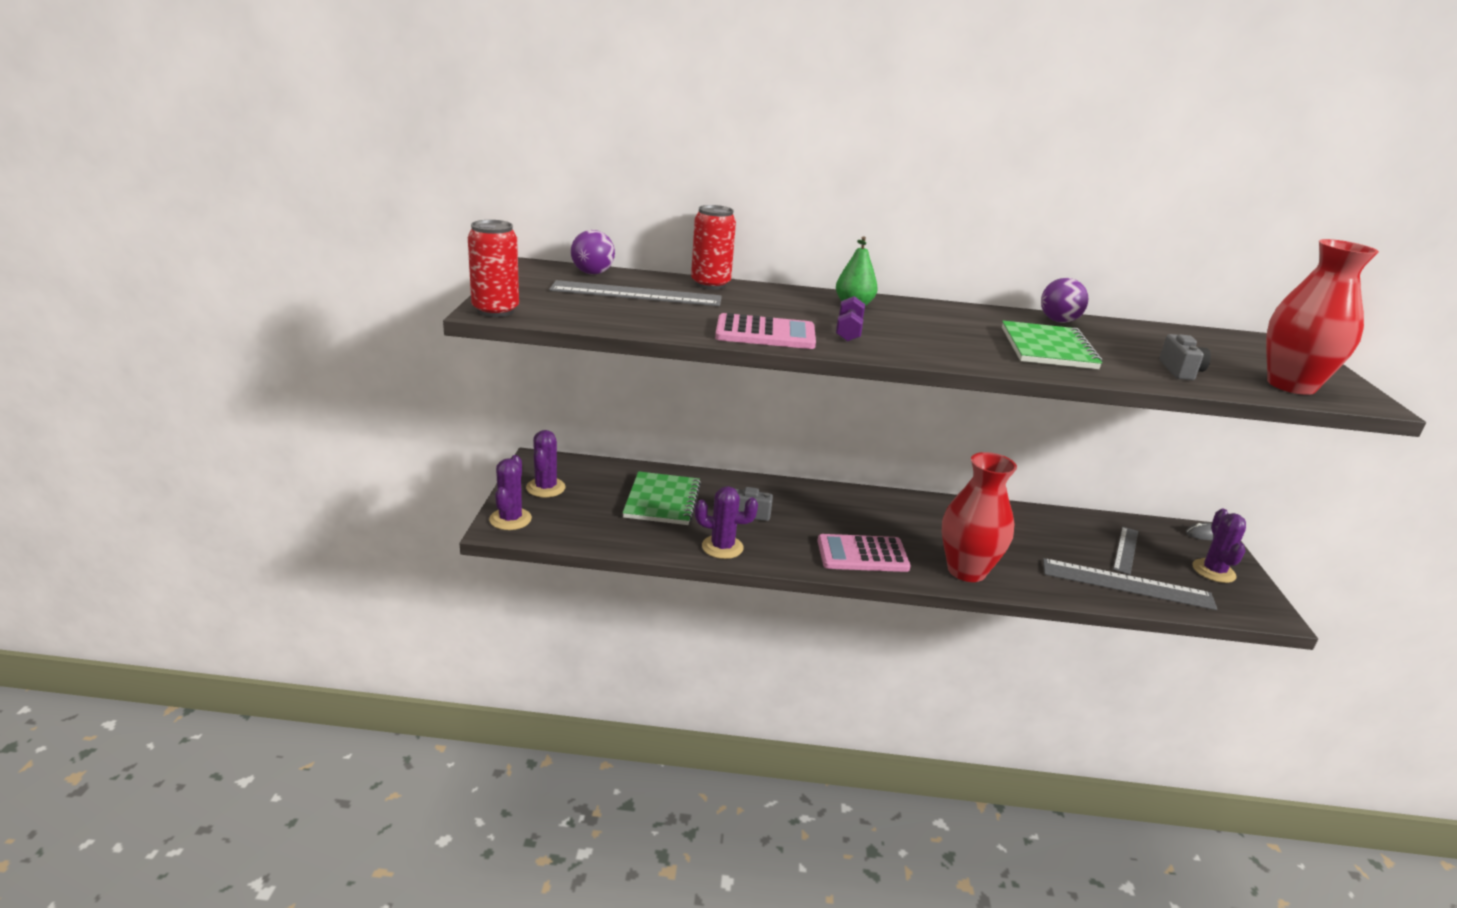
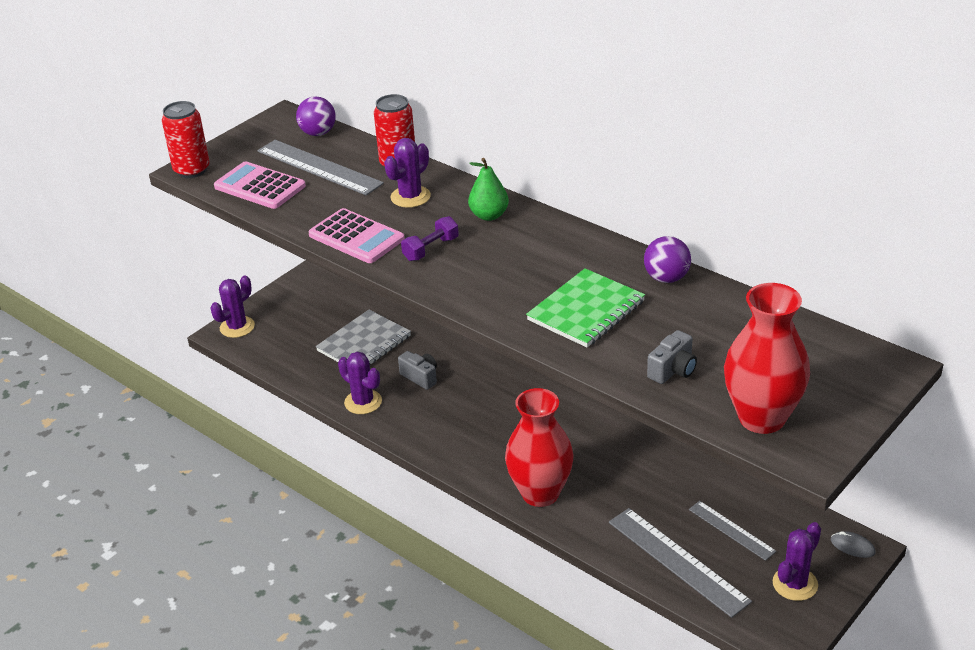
camera: 40 degrees right, 10 degrees up
purple cactus [526,430,566,497] -> purple cactus moved to [384,138,431,208]
green notebook [623,471,701,525] -> grey notebook [316,310,411,365]
pink calculator [817,534,911,572] -> pink calculator moved to [214,161,306,209]
grey ruler [1113,527,1138,575] -> grey ruler turned 75 degrees clockwise [689,501,776,561]

